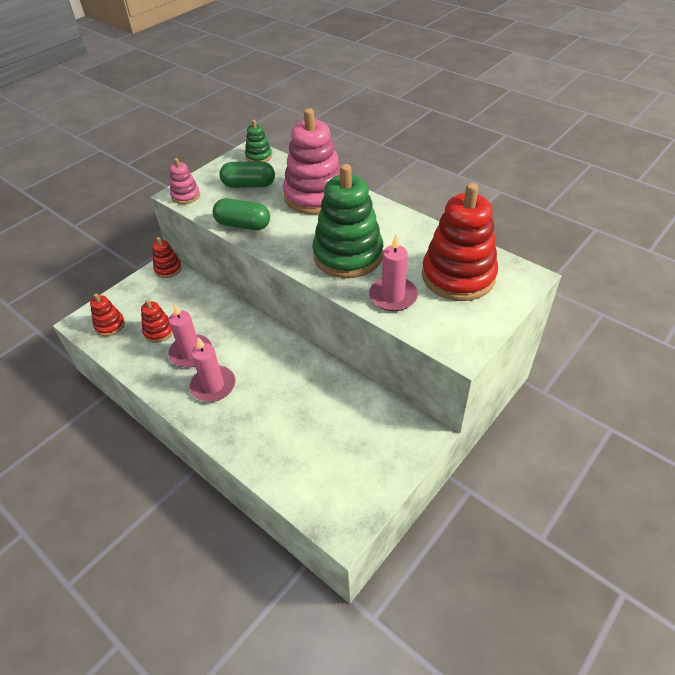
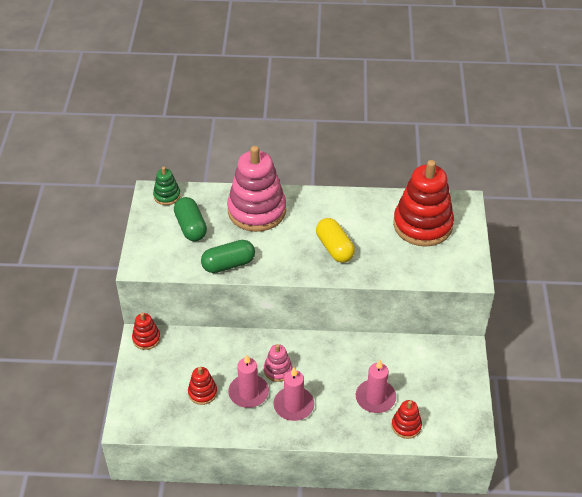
camera: 40 degrees left, 0 degrees up
red stacking toy [90,293,125,336] -> red stacking toy moved to [392,400,422,439]
pink stacking toy [170,158,200,204] -> pink stacking toy moved to [264,344,292,382]
green capsule [219,161,275,188] -> green capsule turned 75 degrees counterclockwise [174,197,207,241]
green stacking toy [312,164,383,278] -> yellow capsule [316,218,355,263]
pink candle [369,234,418,311] -> pink candle moved to [356,360,396,413]

